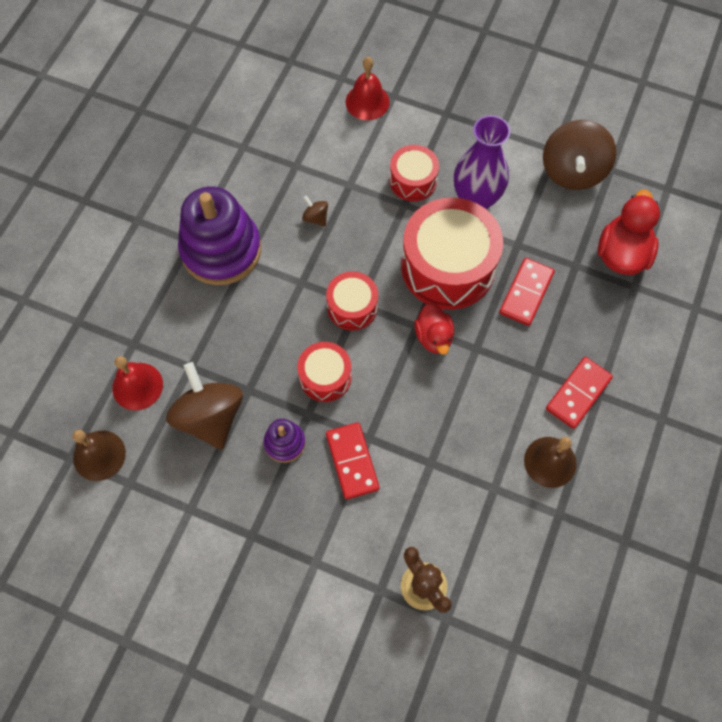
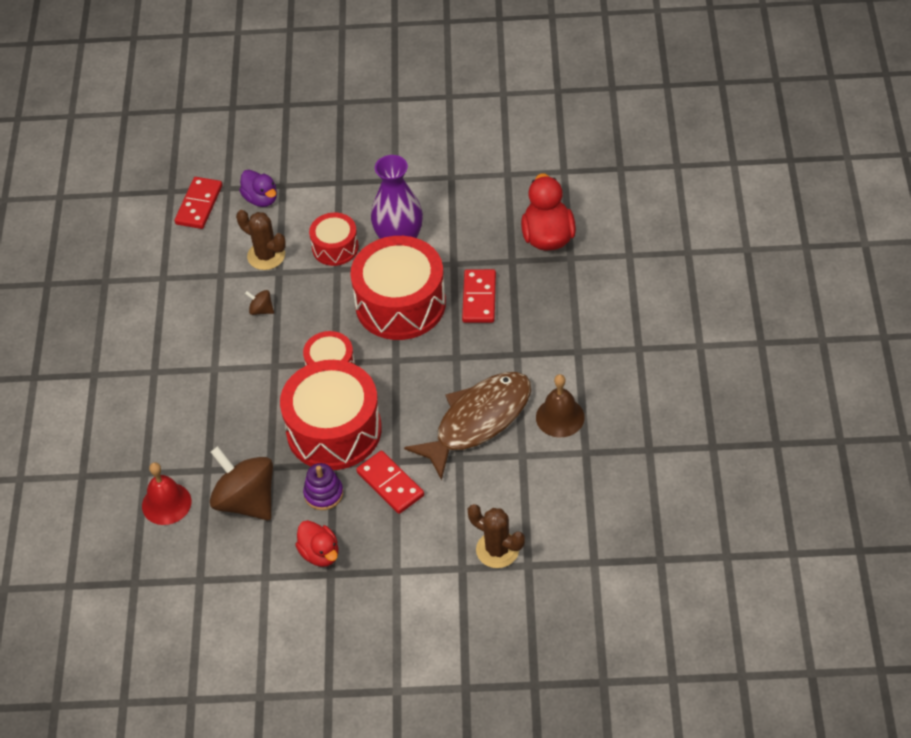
camera: 20 degrees left, 15 degrees down
brown bell [72,430,126,481] -> none
purple stacking toy [178,186,261,285] -> none
red drum [298,342,352,402] -> red drum [280,360,382,470], size x1.90
red bell [346,57,390,120] -> purple duck [239,170,277,207]
red duck [414,303,454,355] -> red duck moved to [295,520,338,567]
brown spinning top [543,120,616,190] -> none
red domino [546,357,613,429] -> red domino moved to [175,177,222,229]
none -> brown cactus [236,210,286,270]
none -> brown fish [404,372,531,480]

